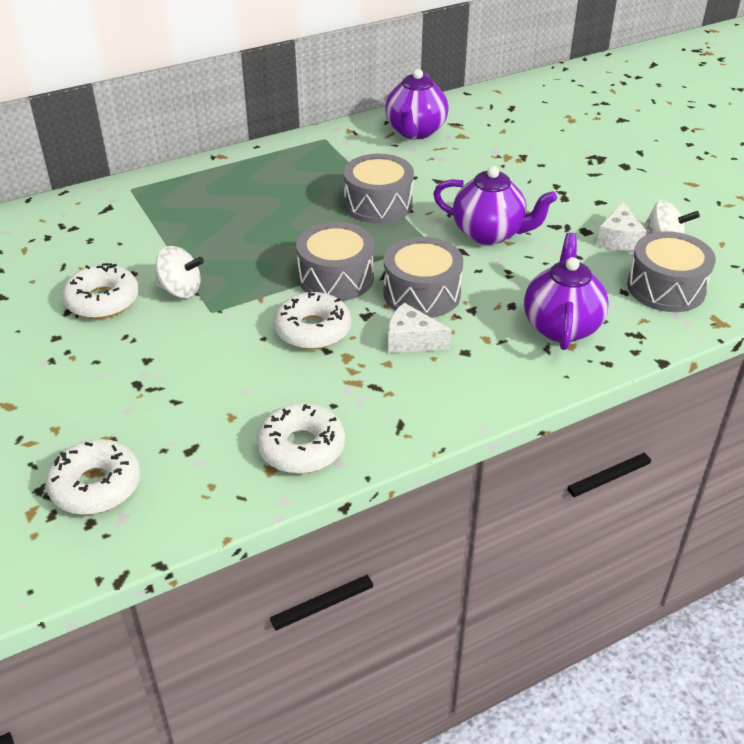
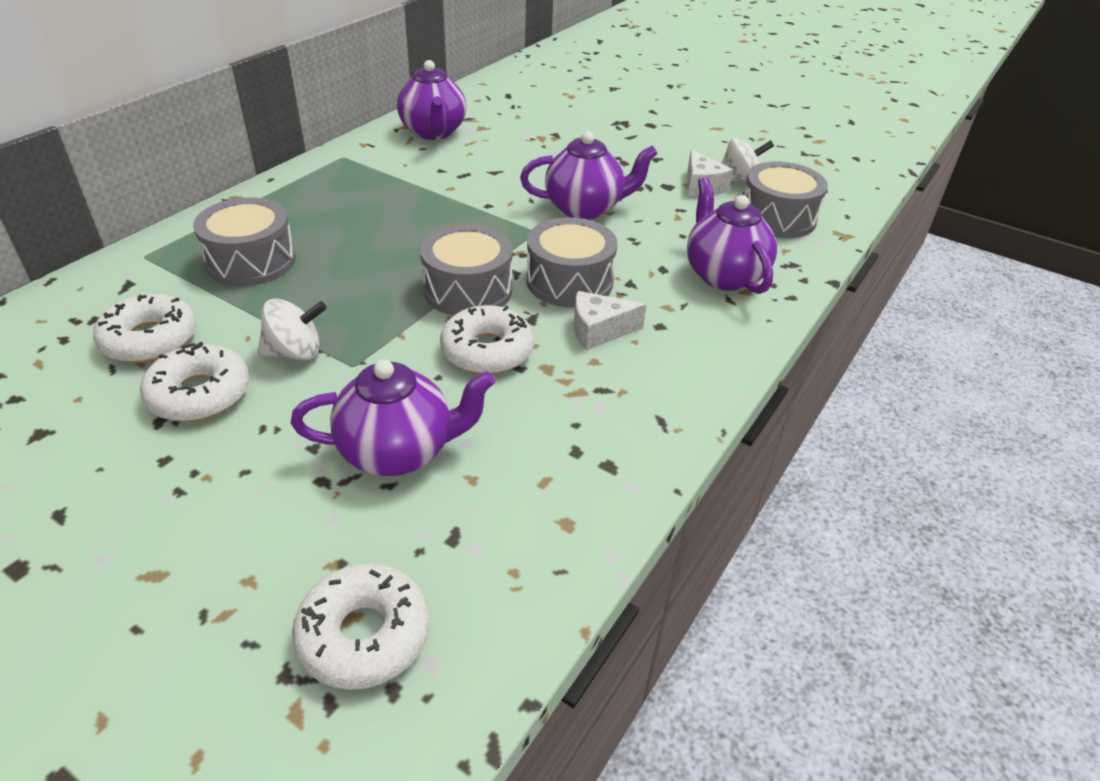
camera: 30 degrees left, 0 degrees up
white donut [257,403,345,474] -> white donut moved to [93,294,197,363]
grey drum [343,154,414,224] -> grey drum moved to [193,198,296,286]
none -> purple teapot [291,360,495,476]

